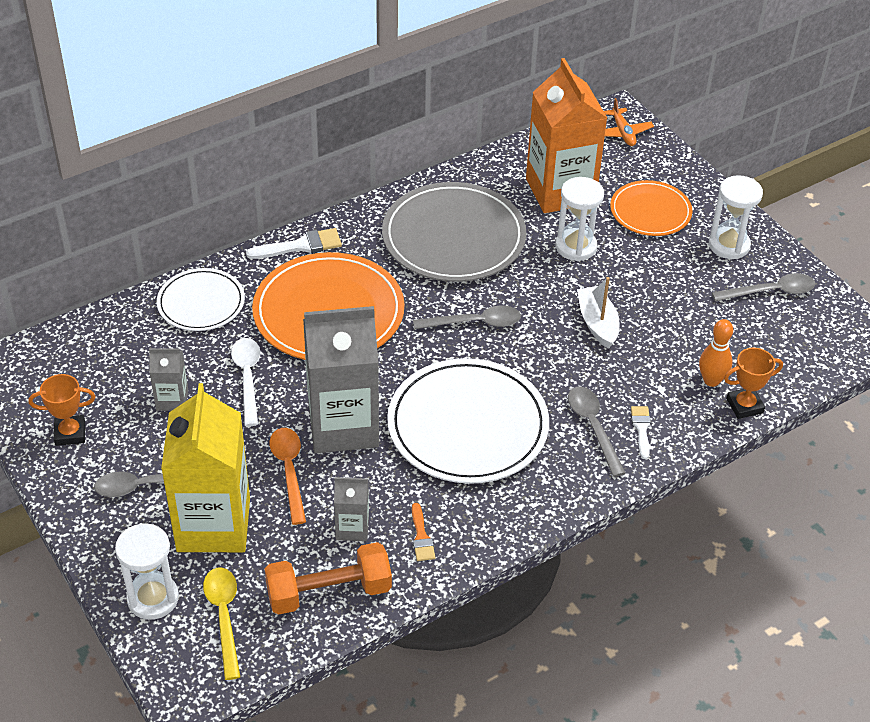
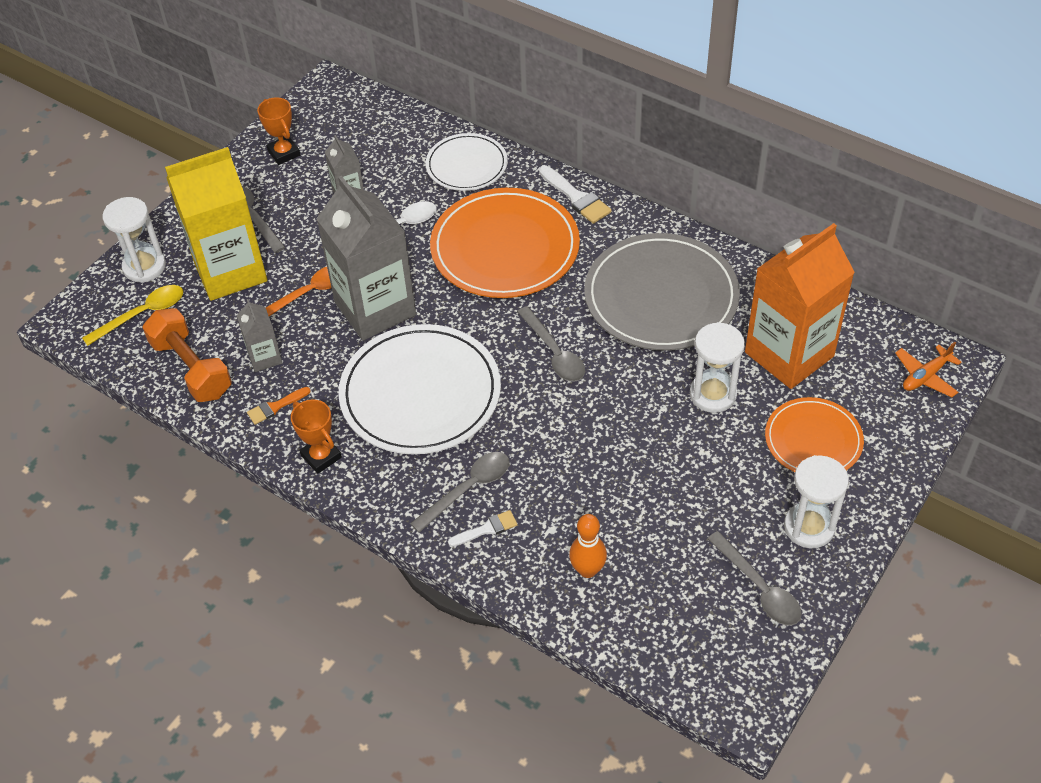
camera: 70 degrees right, 5 degrees up
white boat [577,277,620,349] -> none
orange trophy [724,348,783,419] -> orange trophy moved to [291,400,342,474]

